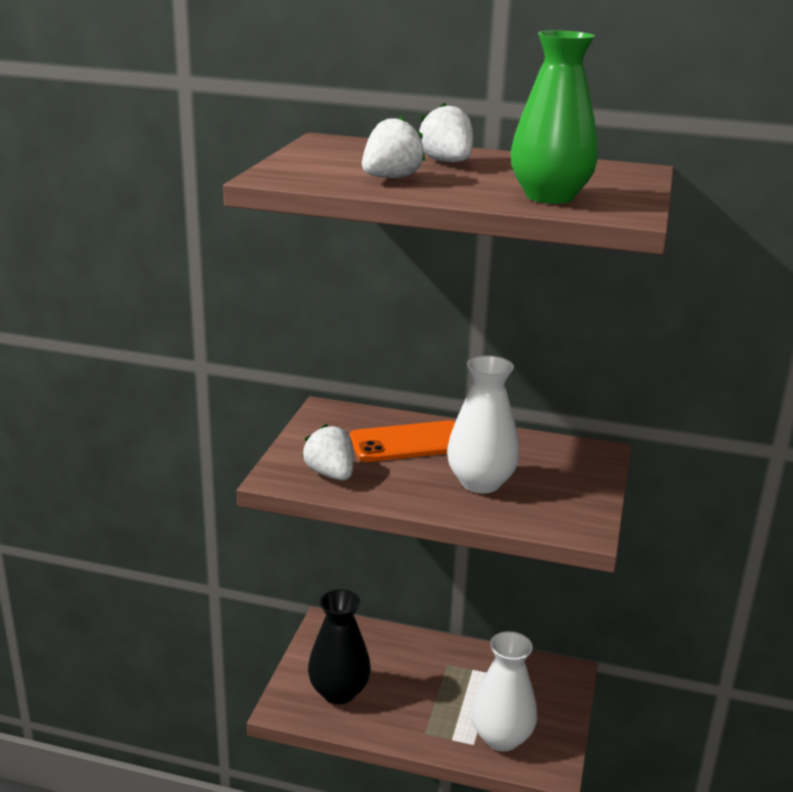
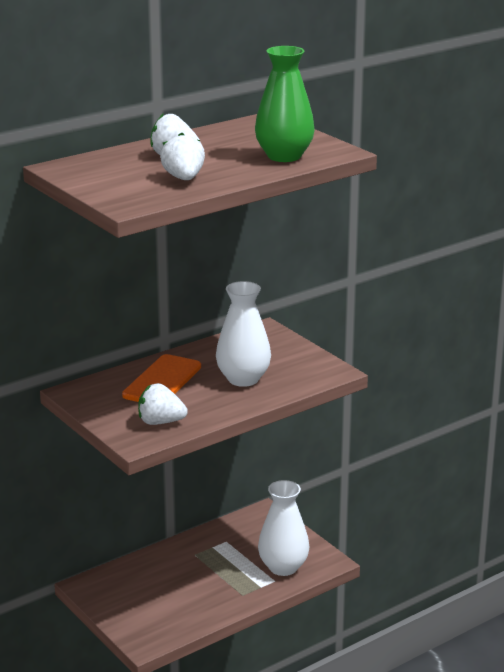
camera: 50 degrees left, 0 degrees up
black vase [308,589,371,704] -> none

